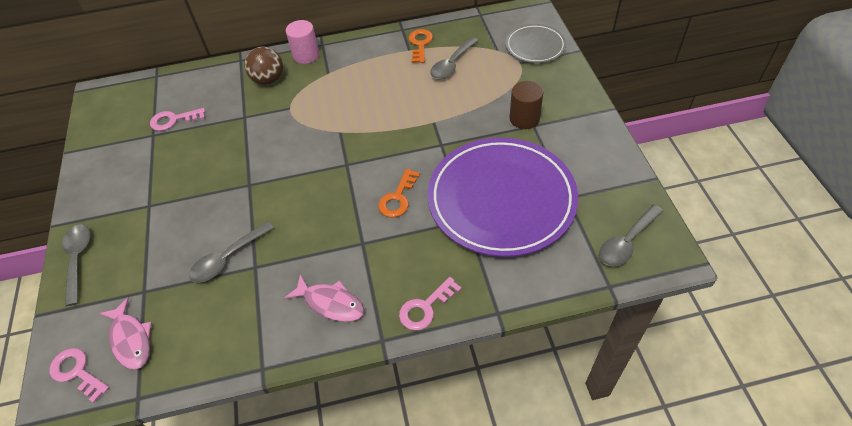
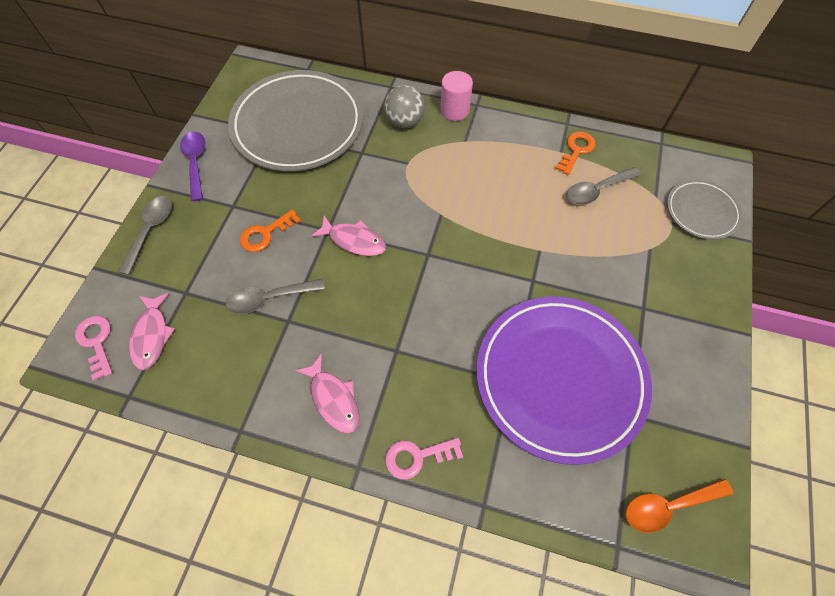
camera: 25 degrees right, 10 degrees up
pink key [150,108,205,131] -> grey plate [228,70,363,171]
brown ball [245,47,283,85] -> grey ball [384,85,425,128]
orange key [378,169,420,218] -> orange key moved to [240,209,301,252]
brown cylinder [509,81,543,129] -> none
grey spoon [599,205,664,266] -> orange spoon [626,479,733,533]
none -> purple spoon [180,131,205,201]
none -> pink fish [311,216,386,256]

